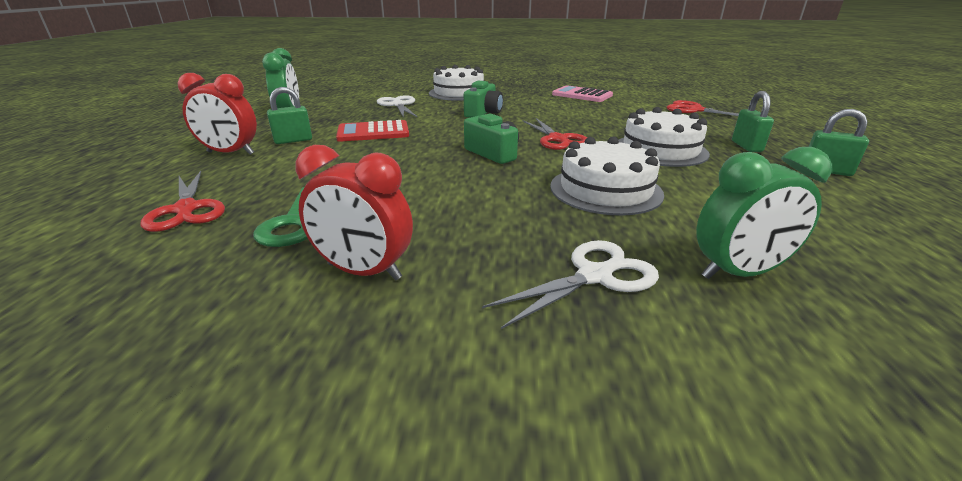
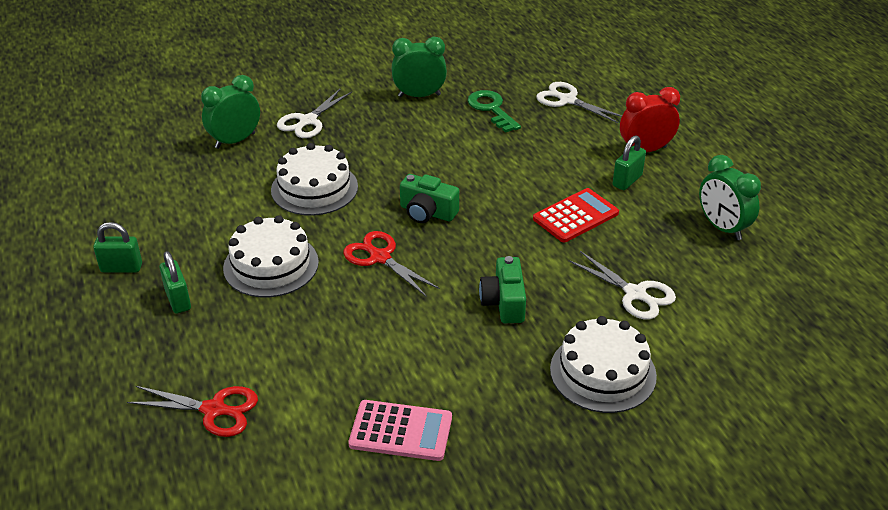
camera: 155 degrees right, 10 degrees up
red scissors [140,171,225,232] -> white scissors [536,82,622,123]
red clock [295,145,413,281] -> green clock [392,36,447,97]

